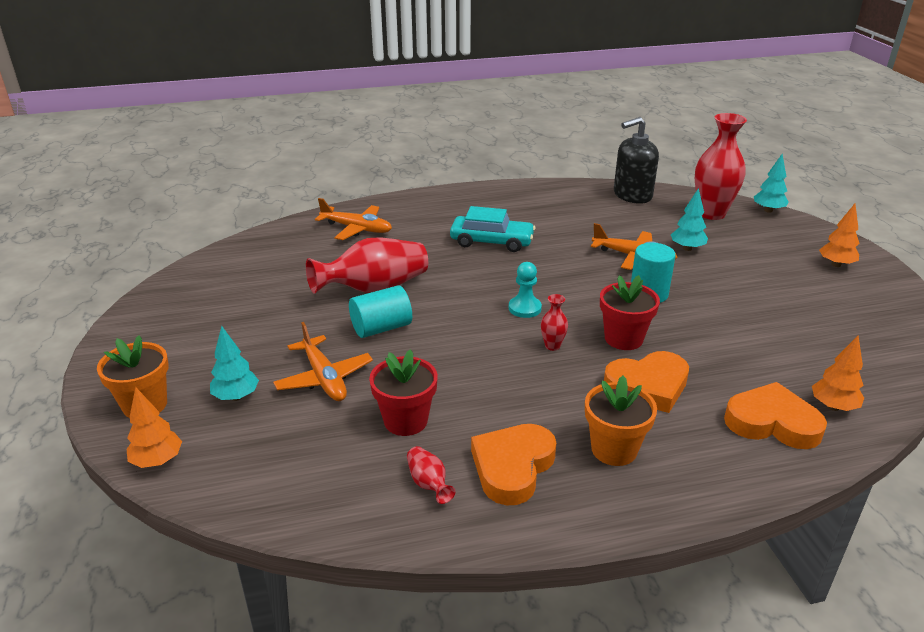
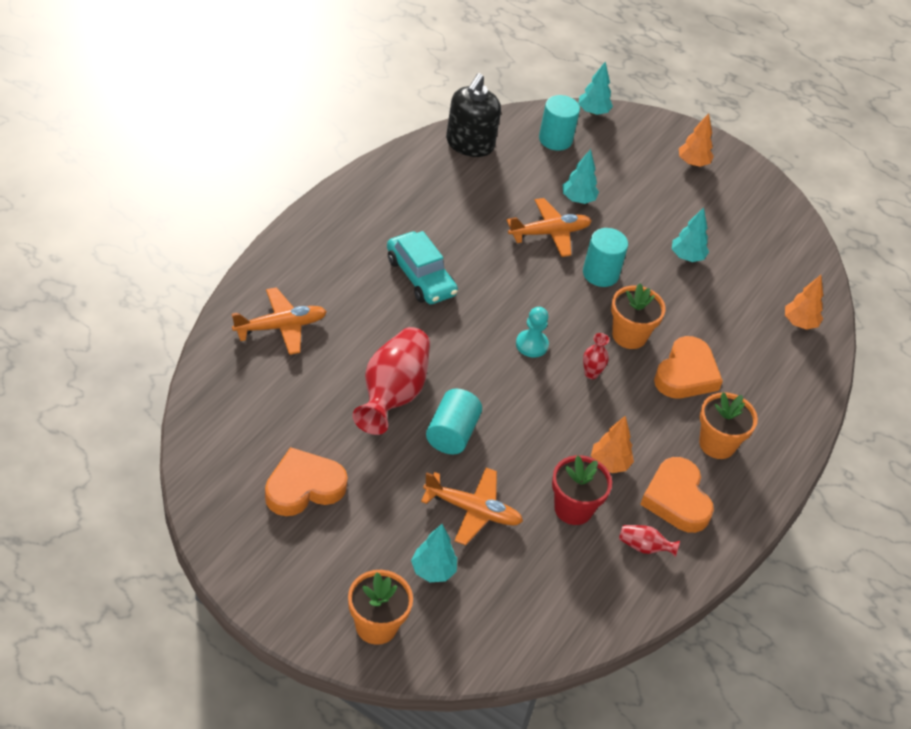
camera: 50 degrees left, 15 degrees up
orange tree [127,387,182,468] -> orange tree moved to [591,416,634,473]
turquoise car [450,206,535,252] -> turquoise car turned 90 degrees clockwise [387,231,458,304]
red flower pot [600,275,660,350] -> orange flower pot [611,283,666,349]
red vase [695,113,747,220] -> turquoise cylinder [539,95,580,151]
orange heart [724,382,827,449] -> orange heart moved to [265,447,348,516]
none -> turquoise tree [672,207,709,262]

